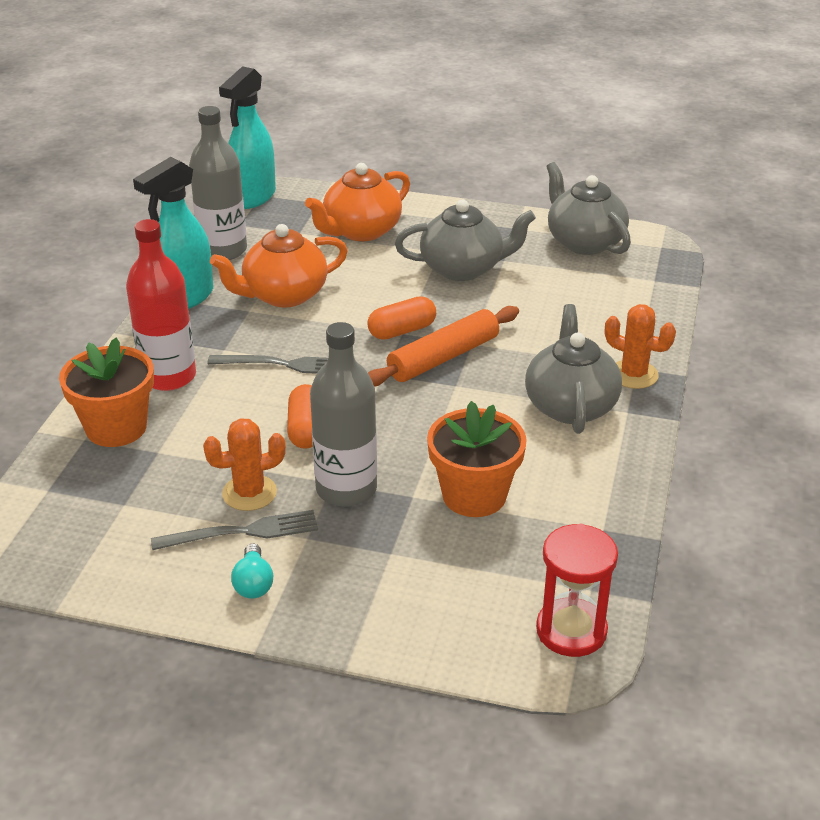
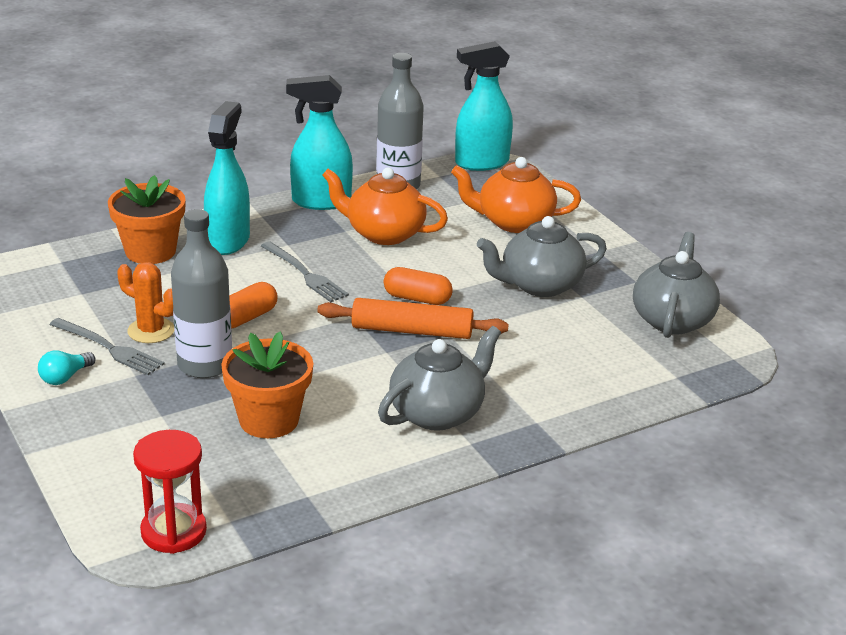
camera: 45 degrees right, 5 degrees down
red bottle [126,219,196,391] -> turquoise spray bottle [204,101,250,255]
grey teapot [395,200,536,281] -> grey teapot turned 120 degrees clockwise [477,216,607,297]
orange cactus [605,304,676,389] -> none

